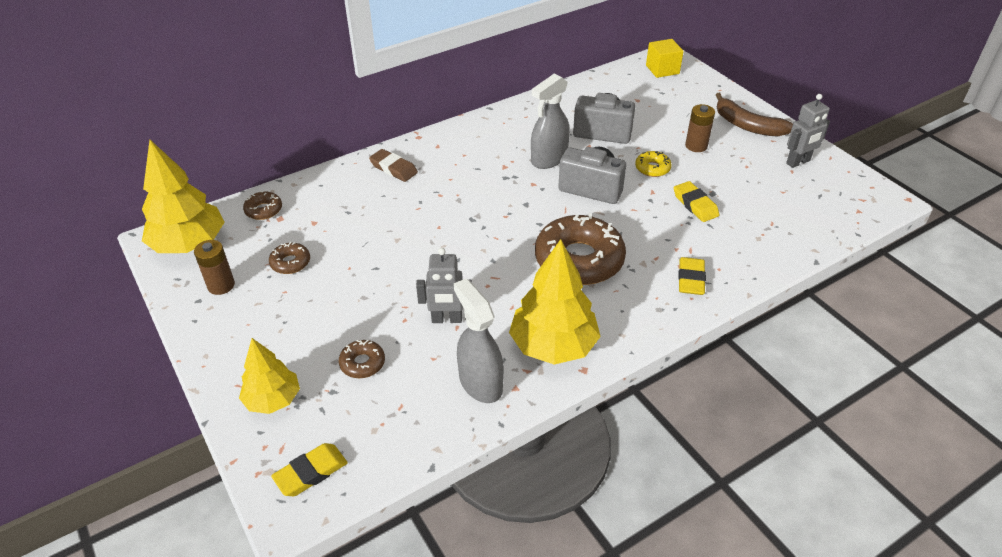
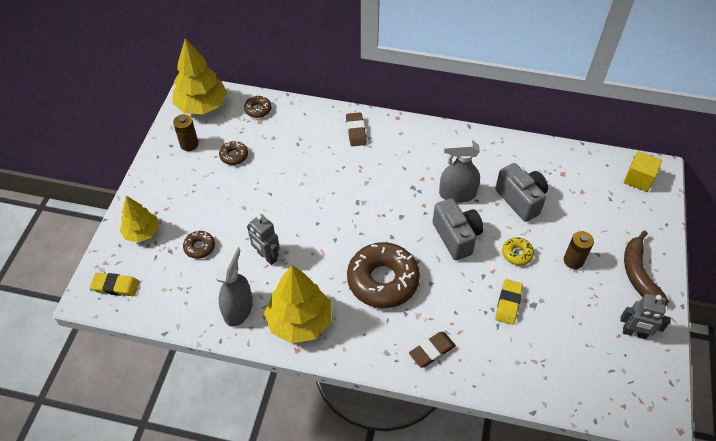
camera: 45 degrees right, 10 degrees up
yellow eraser [678,257,706,295] -> brown eraser [409,332,456,367]

